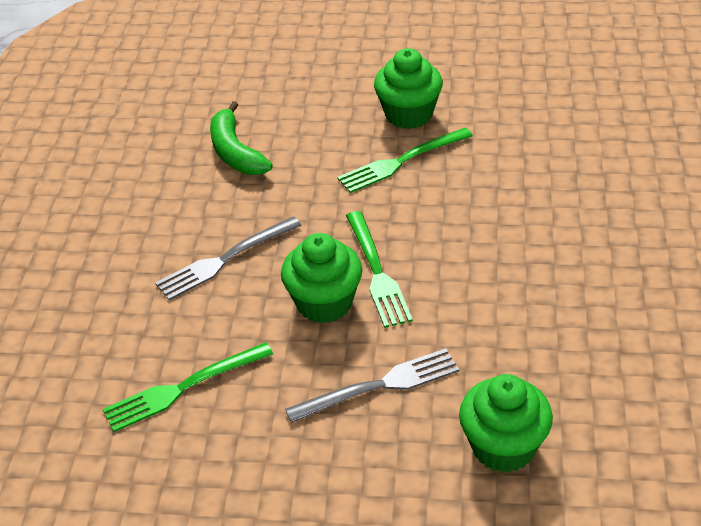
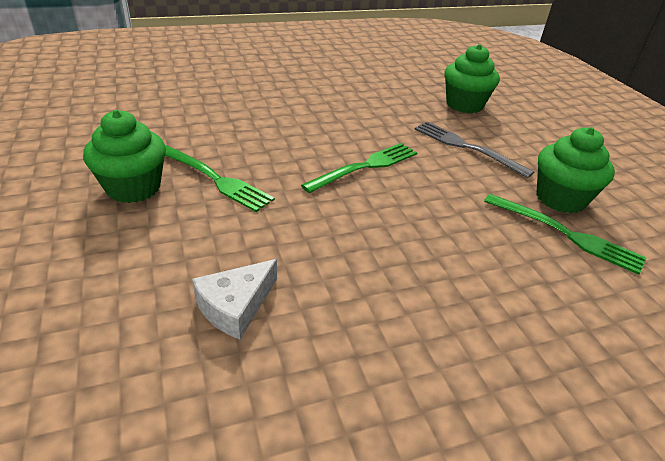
camera: 120 degrees left, 5 degrees down
grey fork [155,216,302,300] -> none
green banana [210,101,273,175] -> white cheese [192,259,277,339]
green cupcake [281,233,362,323] -> green cupcake moved to [537,127,615,213]

